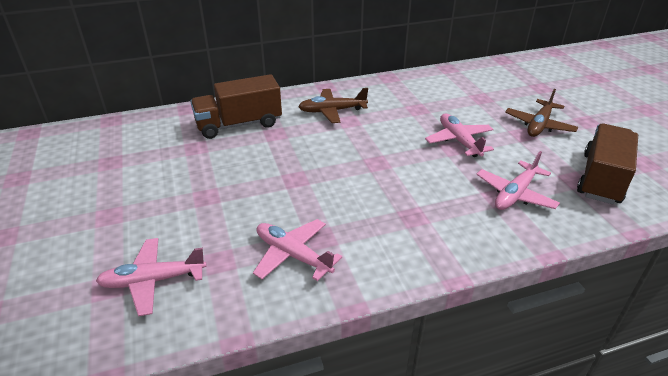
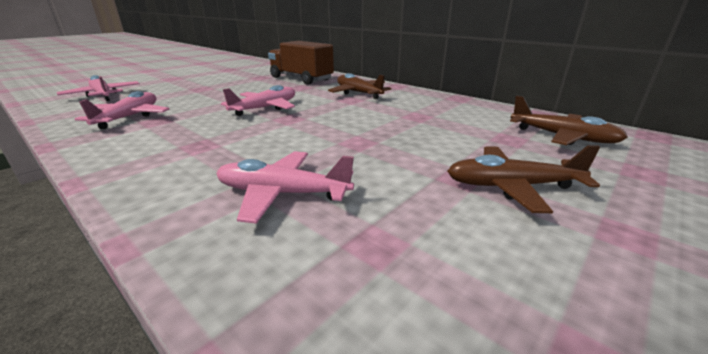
camera: 60 degrees right, 10 degrees down
pink plane [425,114,494,157] -> pink plane moved to [221,85,295,116]
brown truck [577,124,638,204] -> none
none -> brown plane [510,95,628,145]

